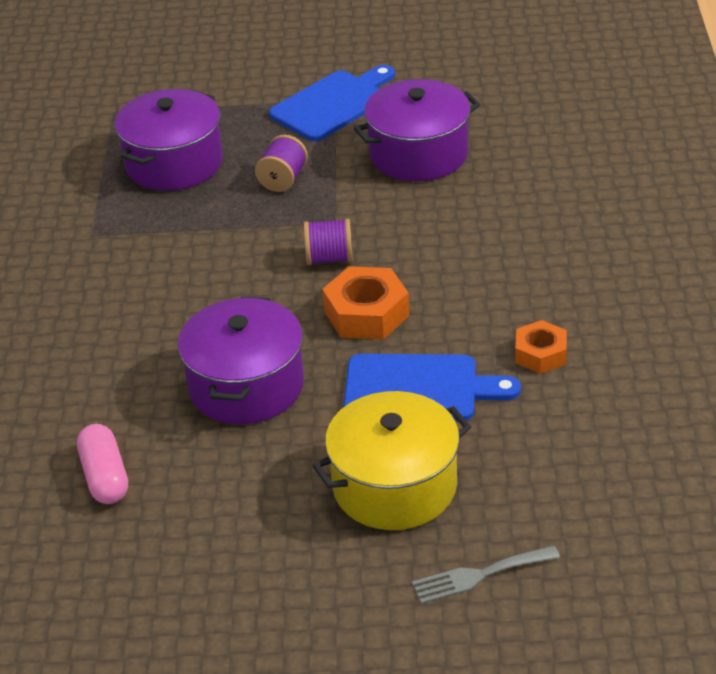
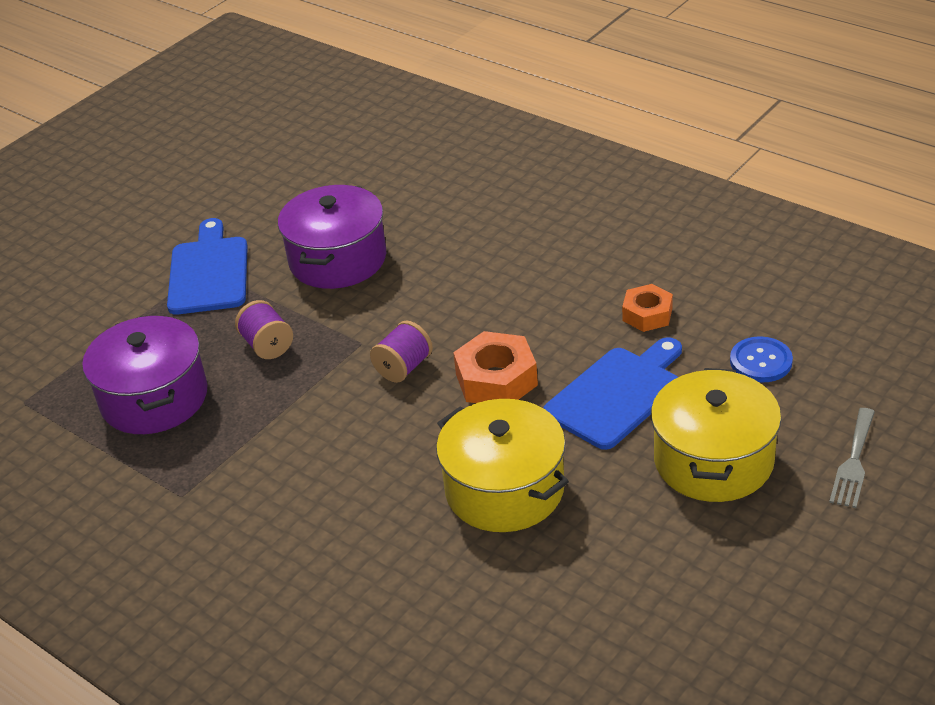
camera: 50 degrees left, 0 degrees up
pink capsule [77,424,128,504] -> none
purple pot [178,297,304,424] -> yellow pot [436,399,569,532]
none -> blue button [730,336,793,382]

